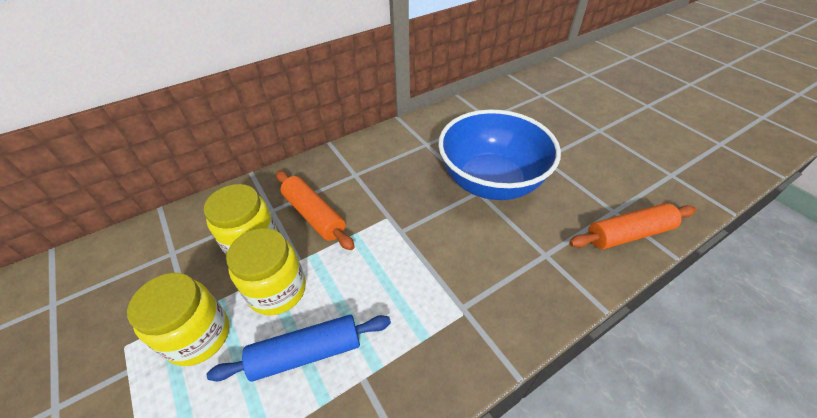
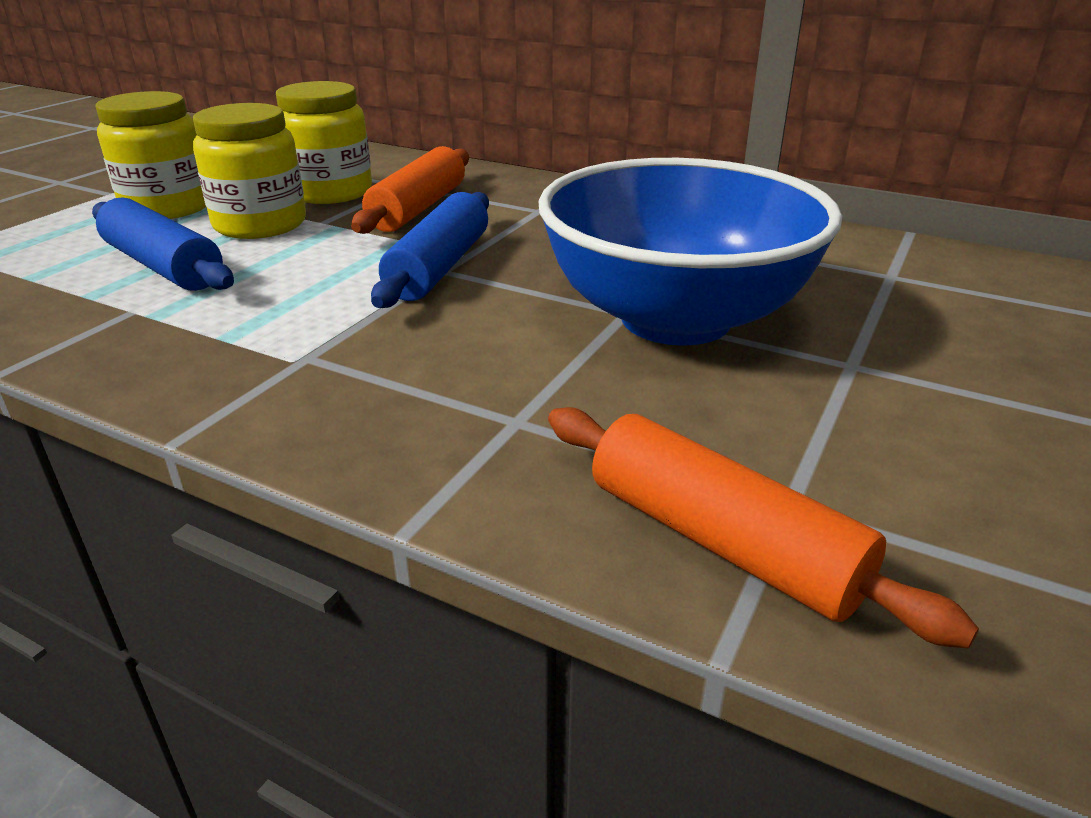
camera: 60 degrees right, 15 degrees down
none -> blue rolling pin [371,192,489,308]

